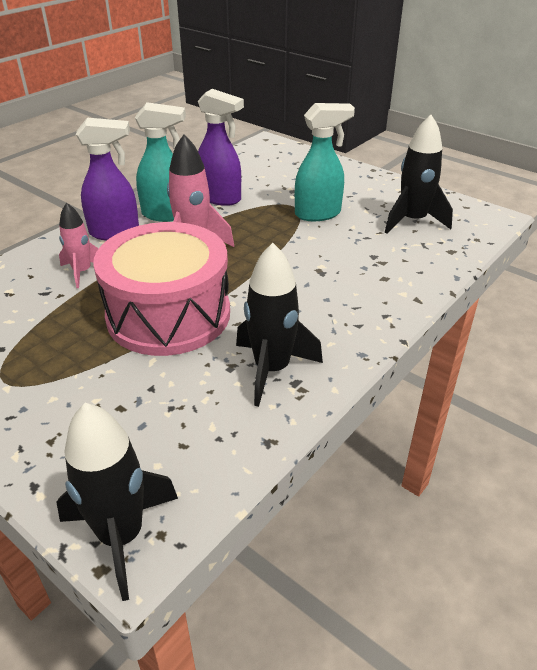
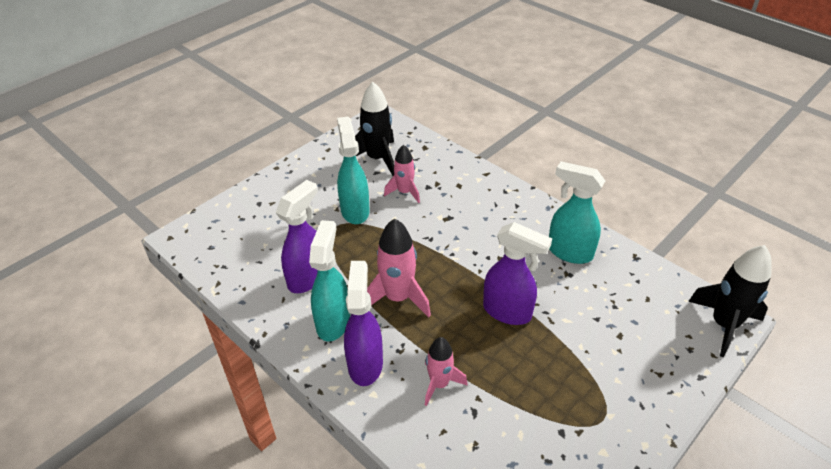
camera: 85 degrees left, 5 degrees up
pink drum [93,222,230,356] -> purple spray bottle [483,222,552,325]
black rocket [236,243,323,407] -> turquoise spray bottle [549,161,605,264]
none -> pink rocket [384,144,420,203]

